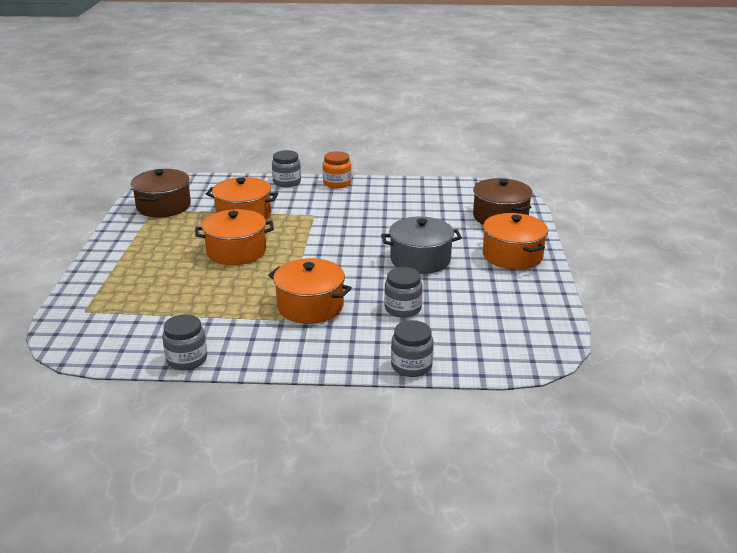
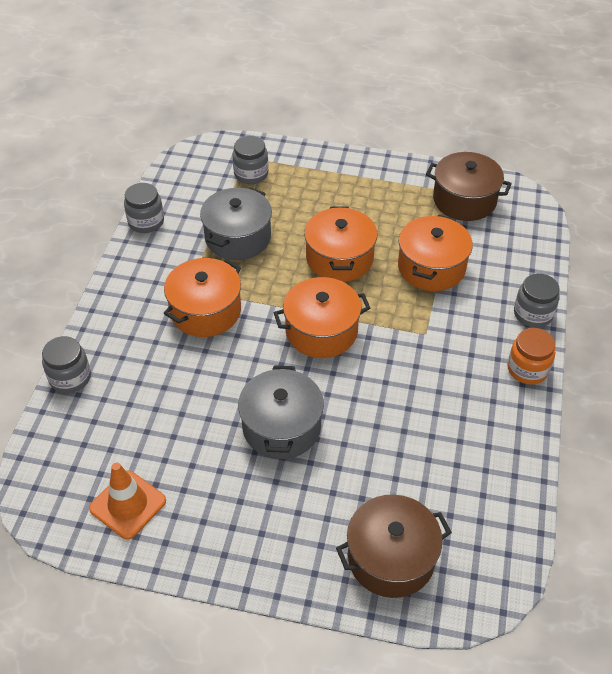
camera: 100 degrees right, 20 degrees up
grey jar [384,267,423,318] -> grey jar moved to [232,136,269,184]
orange pot [483,213,548,270] -> orange pot moved to [274,277,370,358]
none -> orange traffic cone [89,463,166,540]
none -> grey pot [200,187,272,260]

